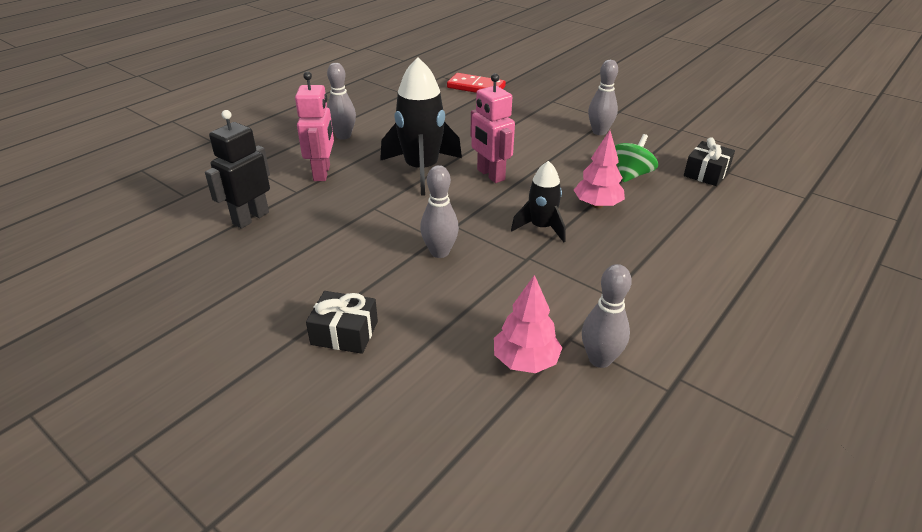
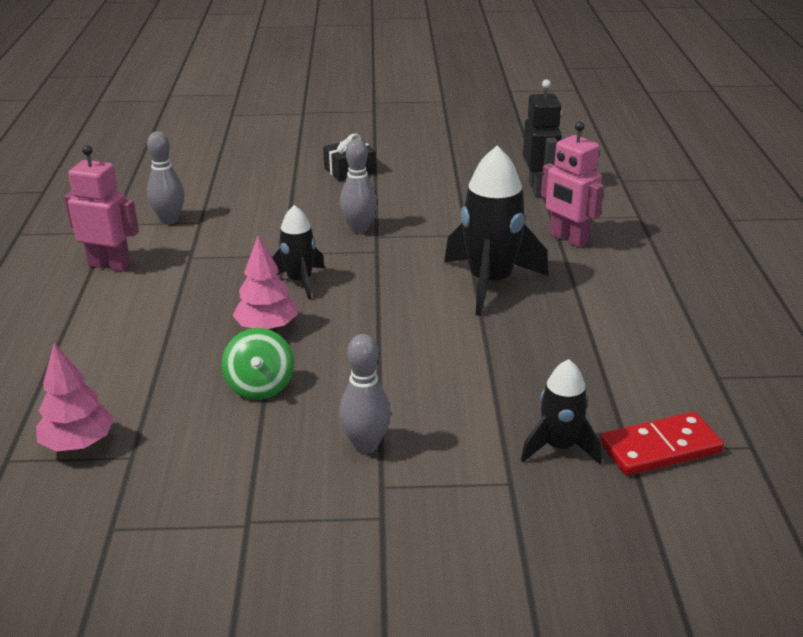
camera: 140 degrees right, 5 degrees down
grey bowling pin [327,63,356,140] -> none
pink robot [470,73,515,183] -> pink robot moved to [64,145,139,272]
pink tree [494,275,562,373] -> pink tree moved to [36,342,114,452]
black gift [684,137,735,186] -> none
none -> black rocket [521,359,602,464]

